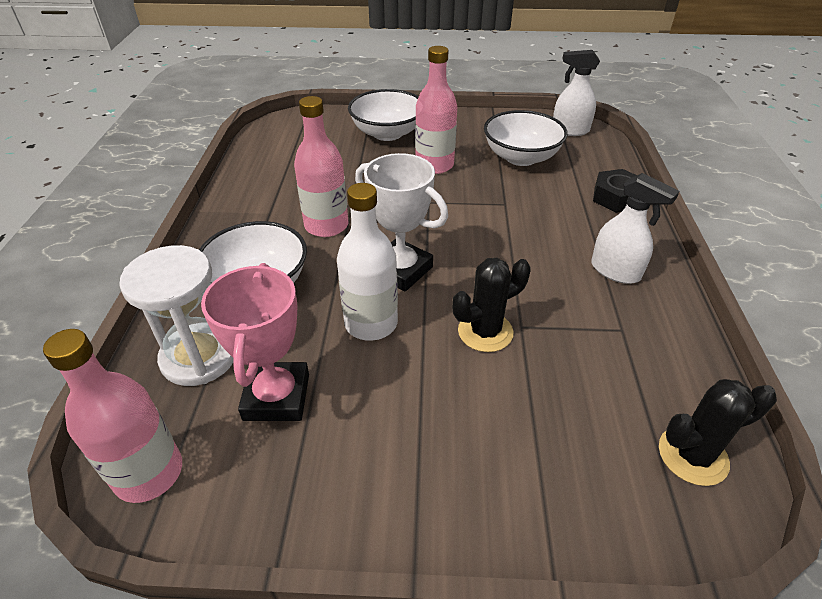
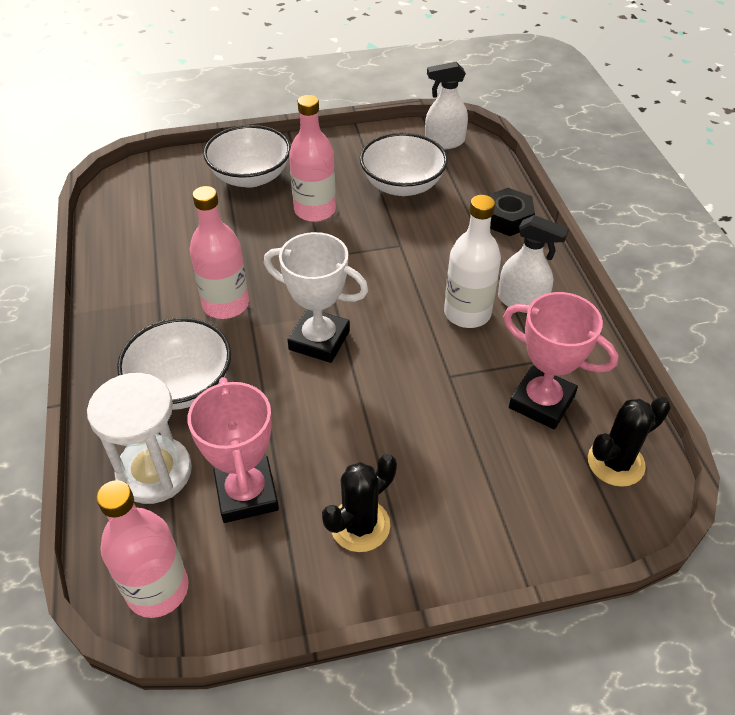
camera: 15 degrees left, 5 degrees up
white bottle [337,183,398,341] -> white bottle moved to [444,195,501,328]
black cactus [452,258,531,352] -> black cactus moved to [322,454,397,552]
none -> pink trophy [503,292,619,429]

